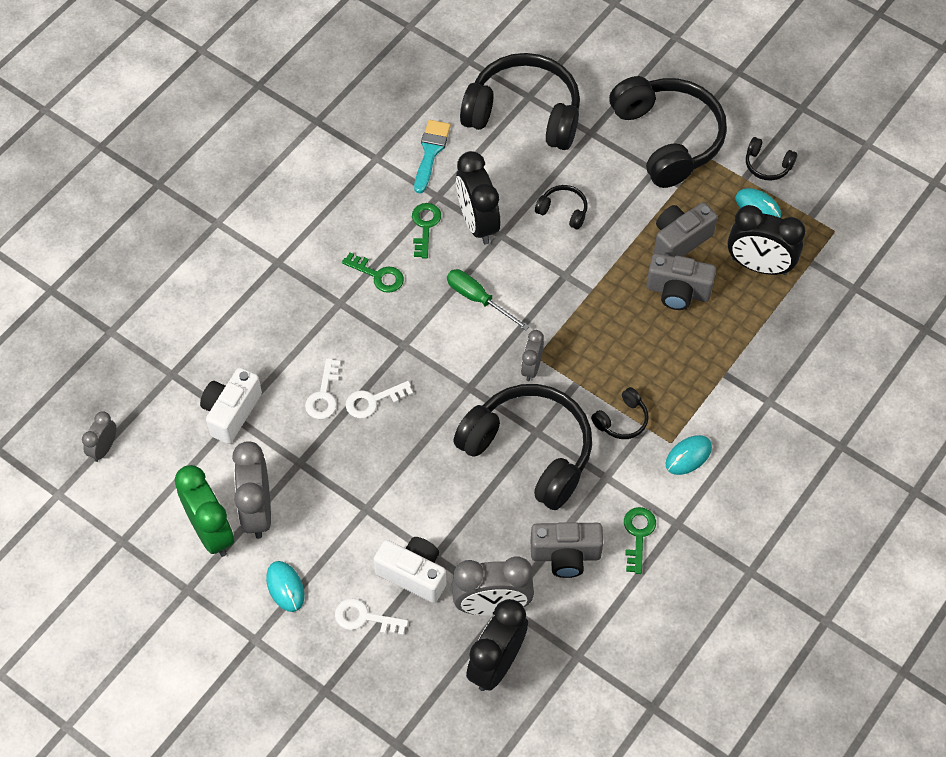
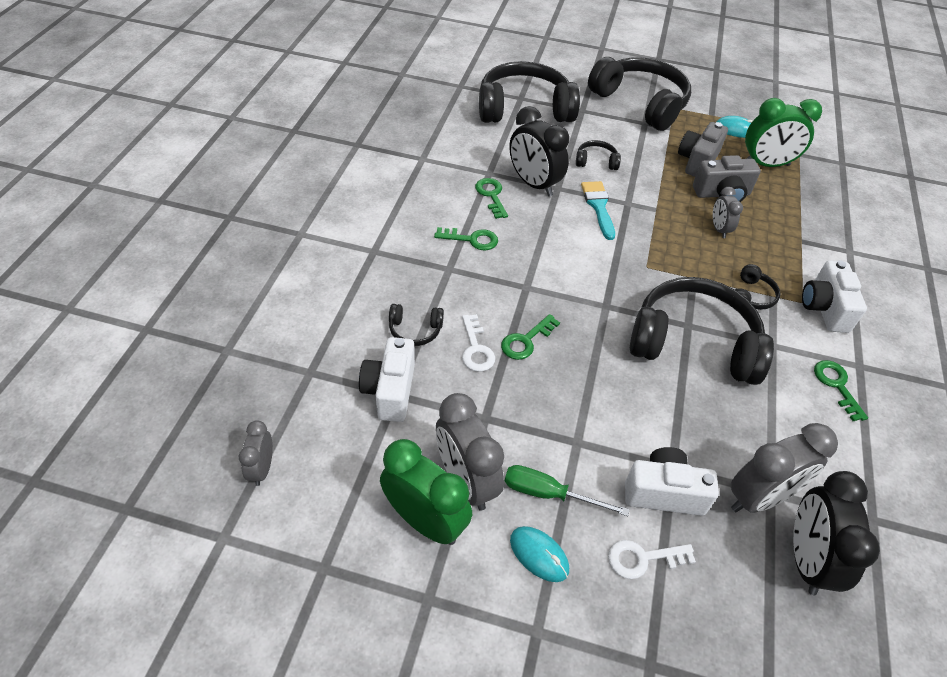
camera: 25 degrees left, 10 degrees down
white key [346,381,413,418] -> green key [501,314,560,360]
turquoise brush [414,120,451,193] -> turquoise brush moved to [581,181,615,240]
green screwdriver [447,269,530,331] -> green screwdriver moved to [505,465,630,516]
grey clock [521,330,544,381] -> grey clock moved to [713,187,743,238]
grey camera [531,522,603,578] -> none
turquoise mouse [665,435,712,475] -> white camera [802,260,867,333]
black clock [728,205,806,275] -> green clock [745,98,822,167]
black headphones [746,137,797,181] -> black headphones moved to [389,304,444,346]

